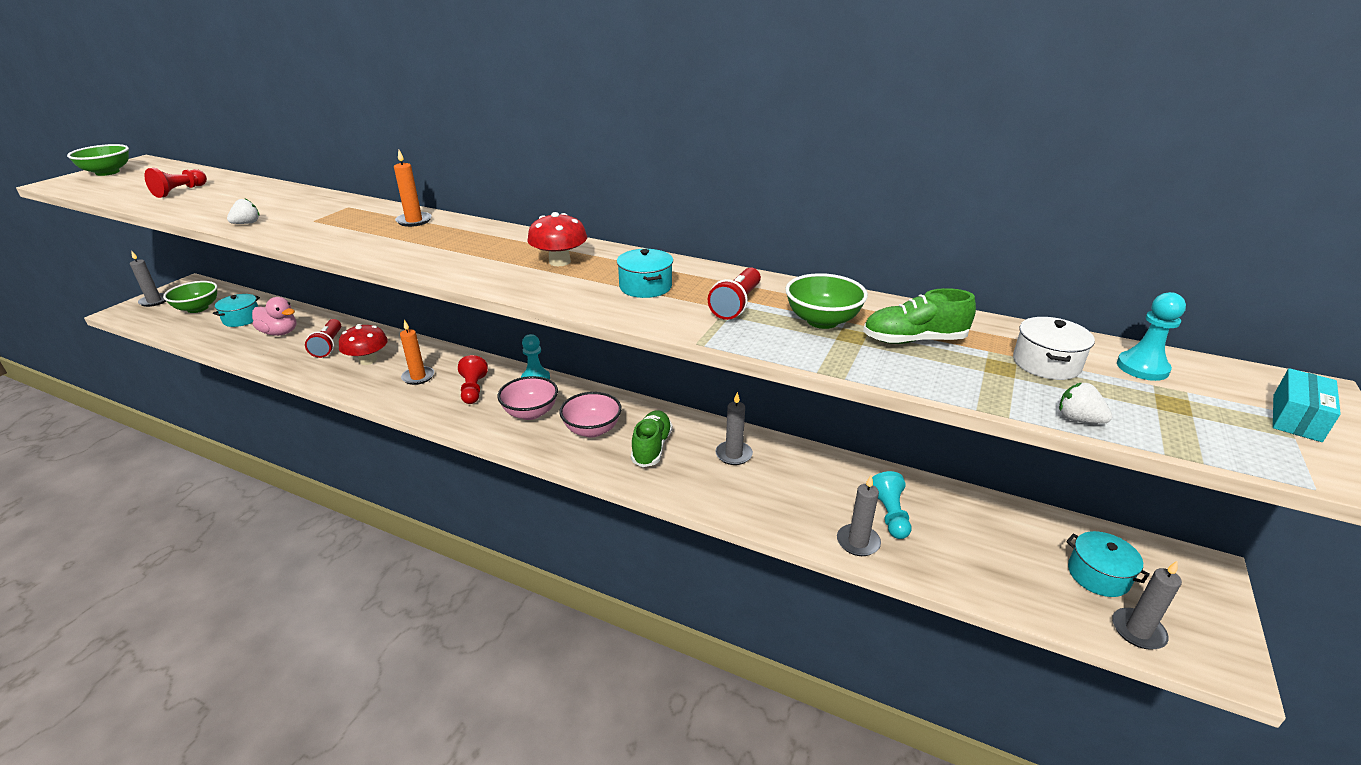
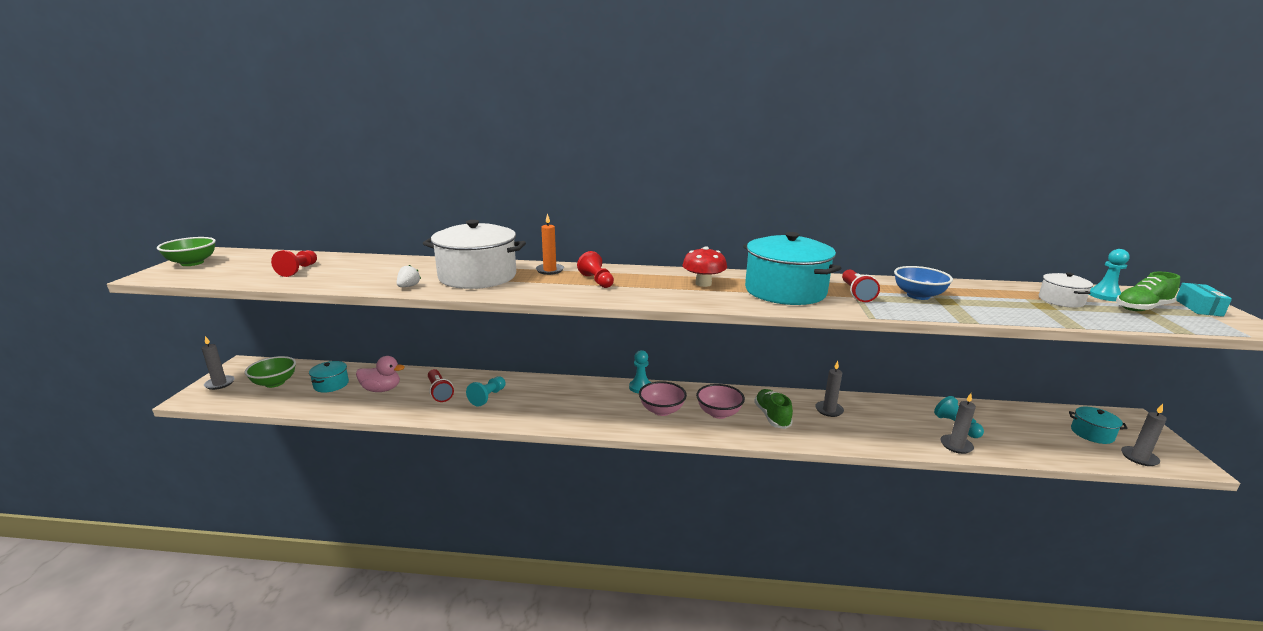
camera: 20 degrees left, 10 degrees down
red mushroom [339,324,388,365] -> turquoise pawn [466,376,506,407]
orange candle [400,320,434,385] -> none
red pawn [458,355,488,404] -> red pawn moved to [577,251,614,288]
turquoise pot [617,249,673,298] -> turquoise pot [743,232,841,305], size x2.10
green bowl [785,273,868,329] -> blue bowl [894,266,953,300]
green shoe [863,288,976,344] -> green shoe moved to [1116,272,1180,311]
white strawberry [1059,383,1112,424] -> none
none -> white pot [423,220,526,289]

